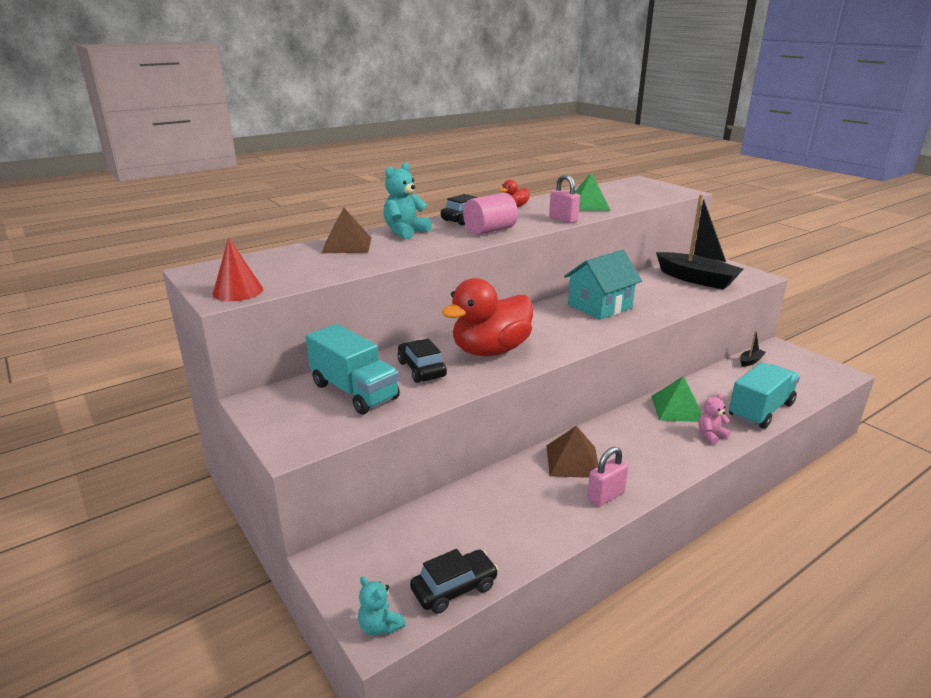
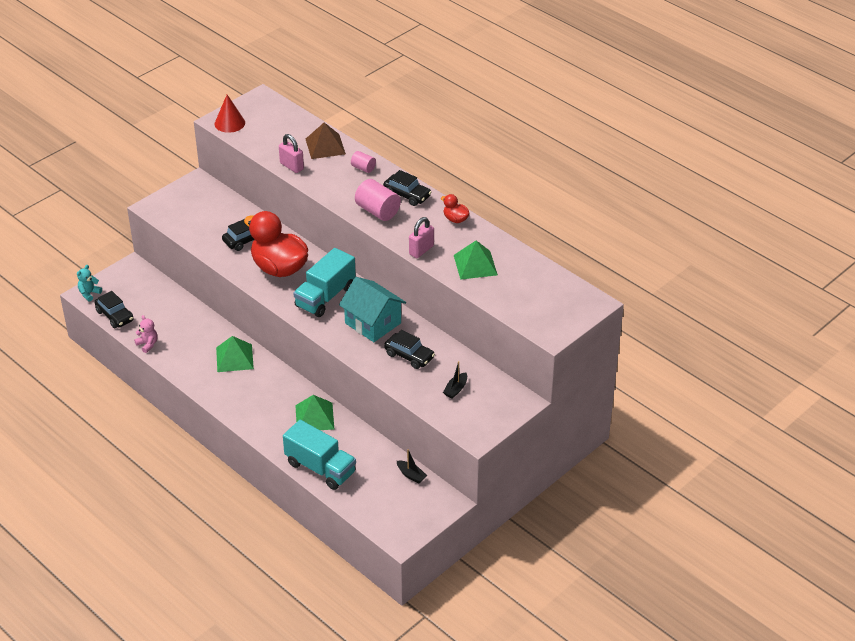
camera: 80 degrees right, 15 degrees up
turquoise truck [306,324,400,415] -> turquoise truck moved to [293,248,356,317]
turquoise teddy bear [384,162,432,239] -> pink cylinder [351,151,376,173]
brown pyramid [547,426,598,478] -> green pyramid [216,336,254,372]
pink padlock [587,447,628,507] -> pink padlock moved to [279,134,304,173]
black boat [656,194,743,289] -> black boat [443,361,467,398], size x0.42
pink teddy bear [698,393,731,445] -> pink teddy bear moved to [134,315,158,353]
none -> black car [384,330,435,369]

